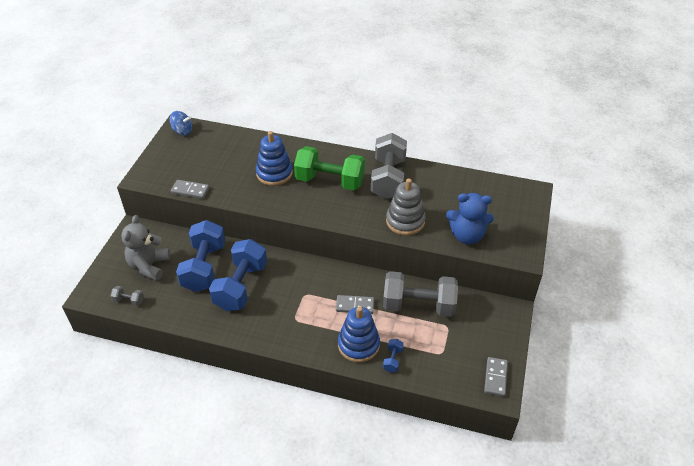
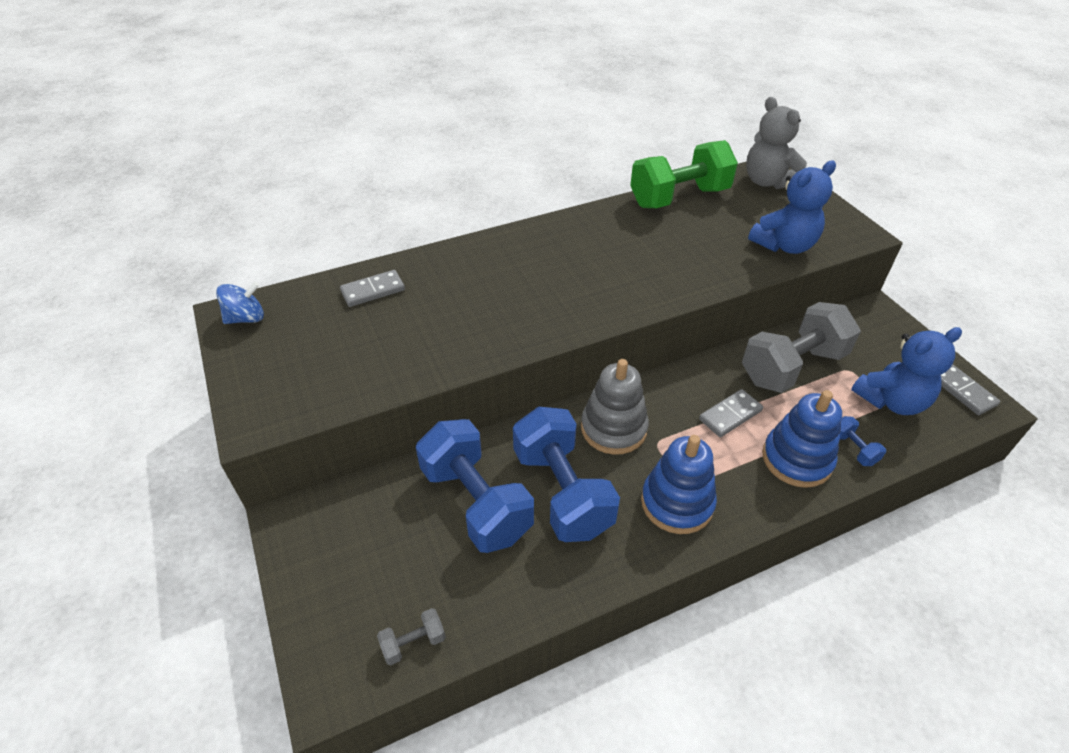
camera: 40 degrees left, 0 degrees up
grey teddy bear [121,215,170,281] -> grey teddy bear moved to [746,97,807,189]
grey domino [171,180,209,199] -> grey domino moved to [340,270,405,307]
blue stacking toy [256,131,293,186] -> blue stacking toy moved to [641,435,717,534]
green dumbbell [294,146,365,190] -> green dumbbell moved to [630,140,738,208]
grey dumbbell [371,133,407,199] -> none
grey stacking toy [386,179,426,235] -> grey stacking toy moved to [581,359,649,455]
none -> blue teddy bear [851,327,962,415]

